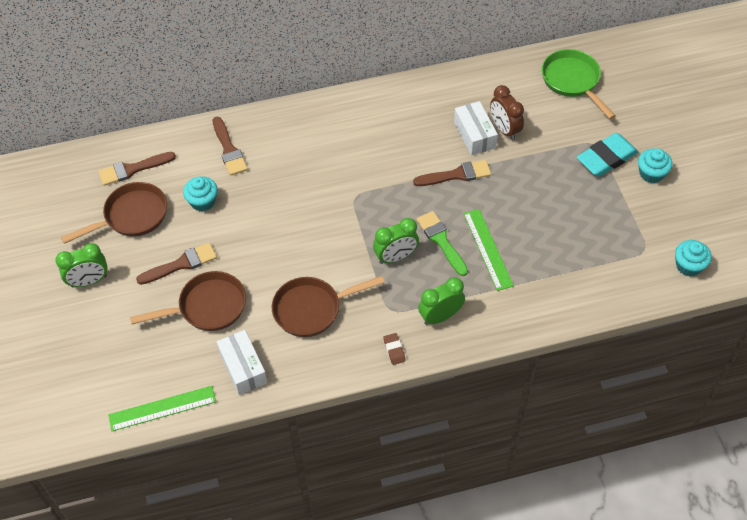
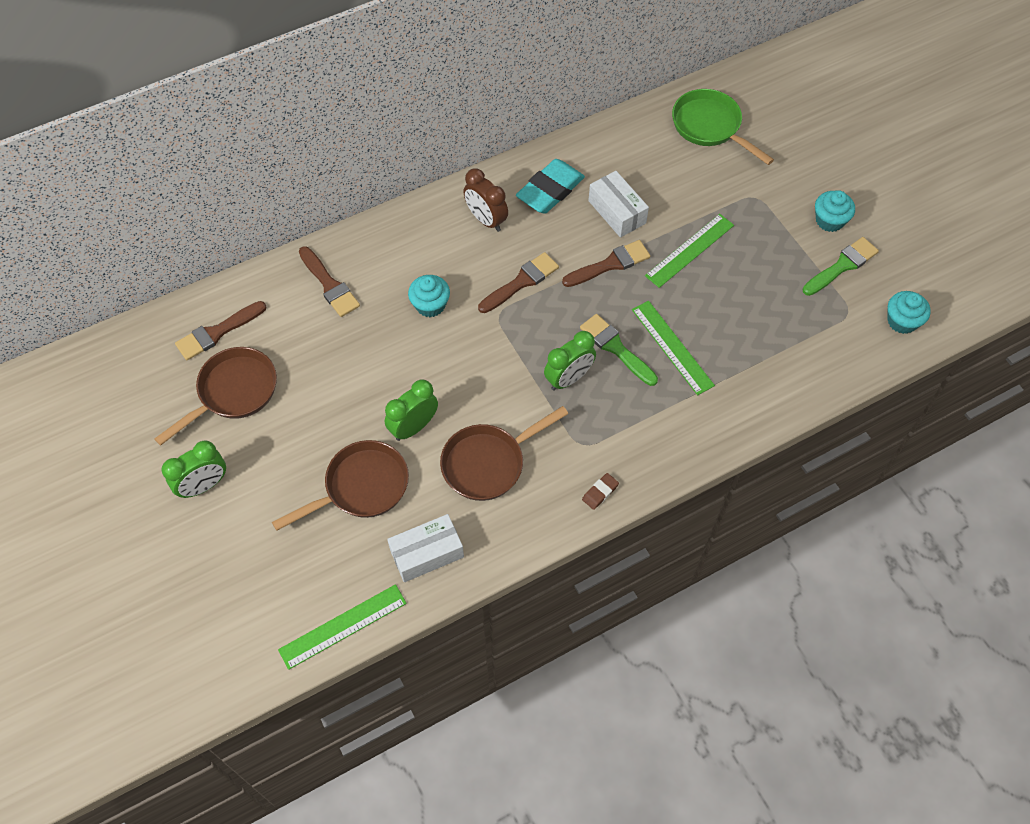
camera: 15 degrees left, 5 degrees up
brown brush [136,242,217,285] -> brown brush moved to [478,252,559,313]
turquoise cupcake [183,176,218,211] -> turquoise cupcake moved to [408,275,450,317]
white box [217,330,267,395] -> white box turned 75 degrees counterclockwise [387,514,464,582]
brown eraser [384,333,405,365] -> brown eraser turned 75 degrees clockwise [582,473,619,510]
green clock [418,277,465,325] -> green clock moved to [385,379,438,441]
brown clock [490,85,524,140] -> brown clock moved to [463,168,508,232]
turquoise eraser [577,133,638,177] -> turquoise eraser moved to [516,159,585,214]
none -> green ruler [645,214,734,288]
none -> green brush [803,237,879,296]

